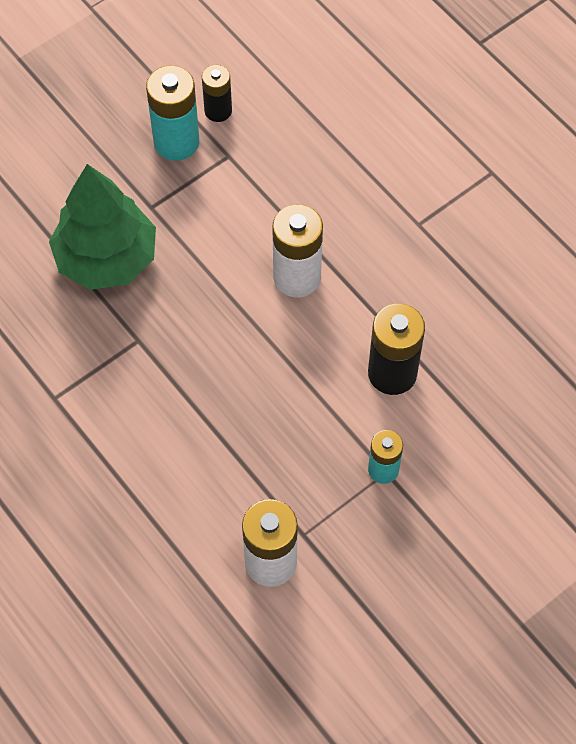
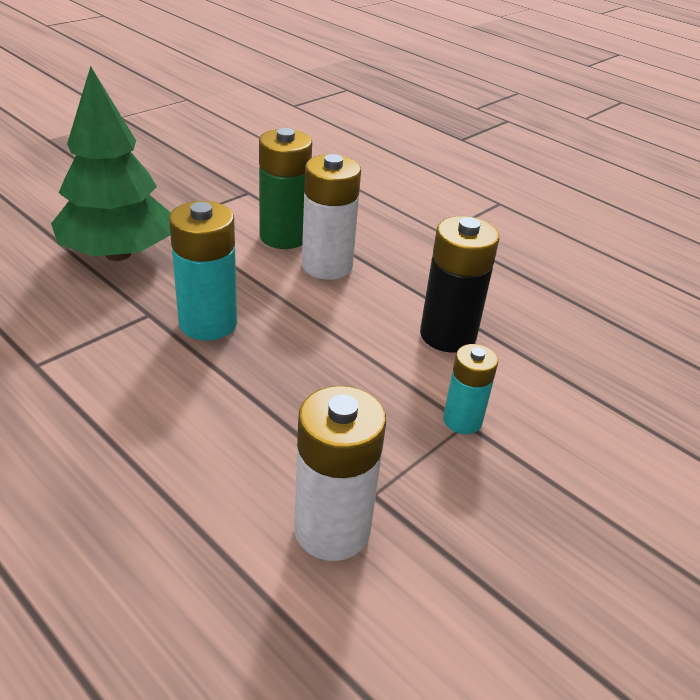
camera: 10 degrees left, 25 degrees down
turquoise battery [146,65,199,161] -> turquoise battery moved to [169,201,237,340]
black battery [202,65,232,122] -> none
none -> green battery [259,128,312,249]

